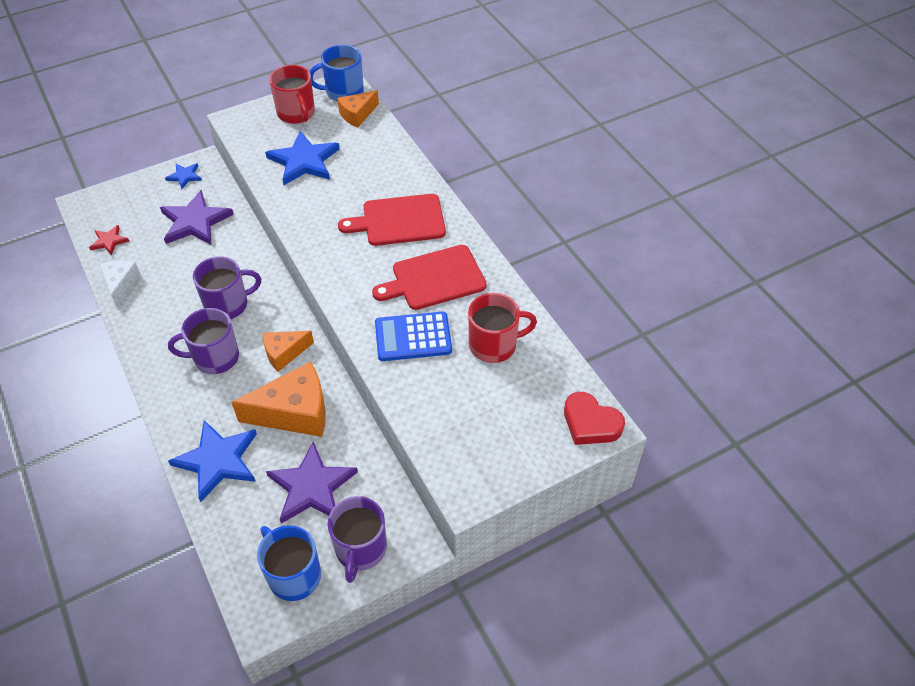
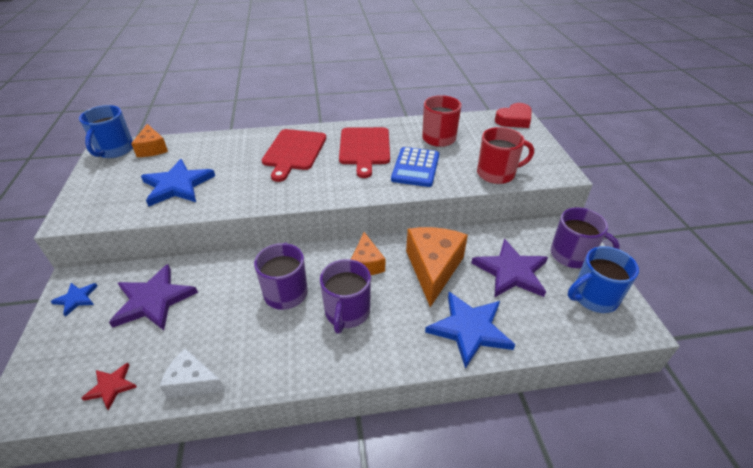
camera: 70 degrees left, 10 degrees down
red mug [269,65,315,124] -> red mug moved to [477,127,534,184]

